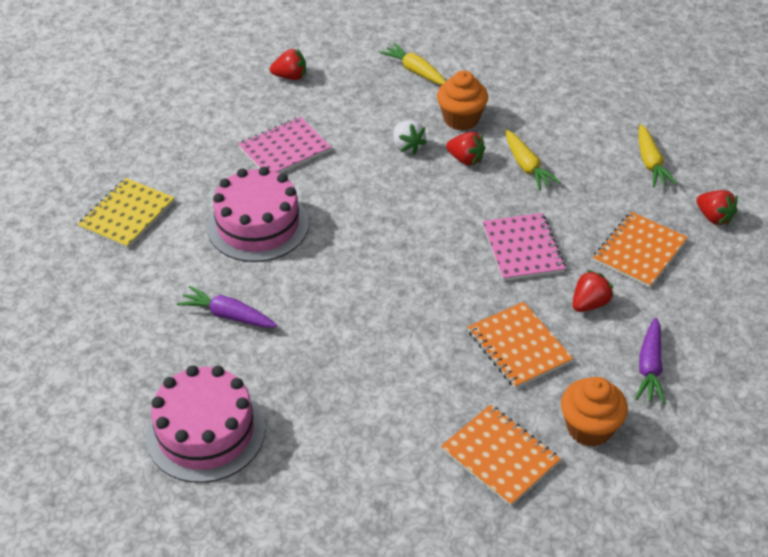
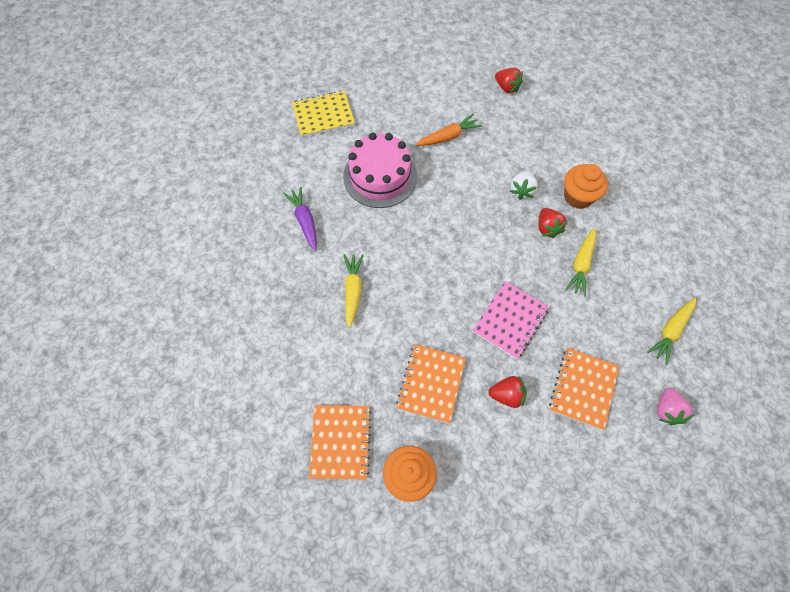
camera: 45 degrees right, 20 degrees up
pink cake [146,365,265,483] -> none
pink notebook [238,117,331,174] -> orange carrot [416,114,482,146]
yellow carrot [379,43,446,85] -> yellow carrot moved to [344,254,364,328]
orange notebook [593,212,688,288] -> orange notebook turned 60 degrees counterclockwise [549,347,619,430]
purple carrot [635,317,665,404] -> none
red strawberry [696,190,738,225] -> pink strawberry [657,388,694,425]

